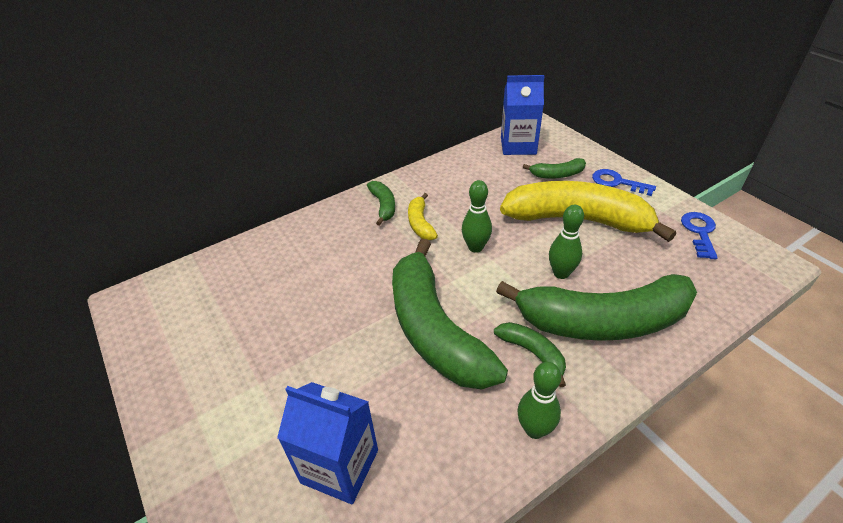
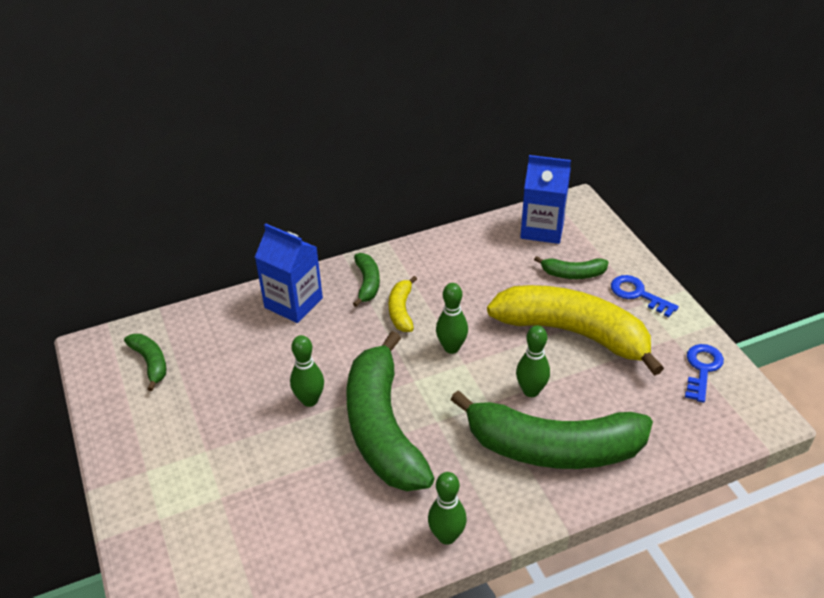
camera: 10 degrees right, 0 degrees up
blue carton [277,382,378,504] -> blue carton moved to [255,224,323,323]
green banana [494,322,566,387] -> green banana moved to [124,334,167,391]
none -> green bowling pin [290,335,324,407]

